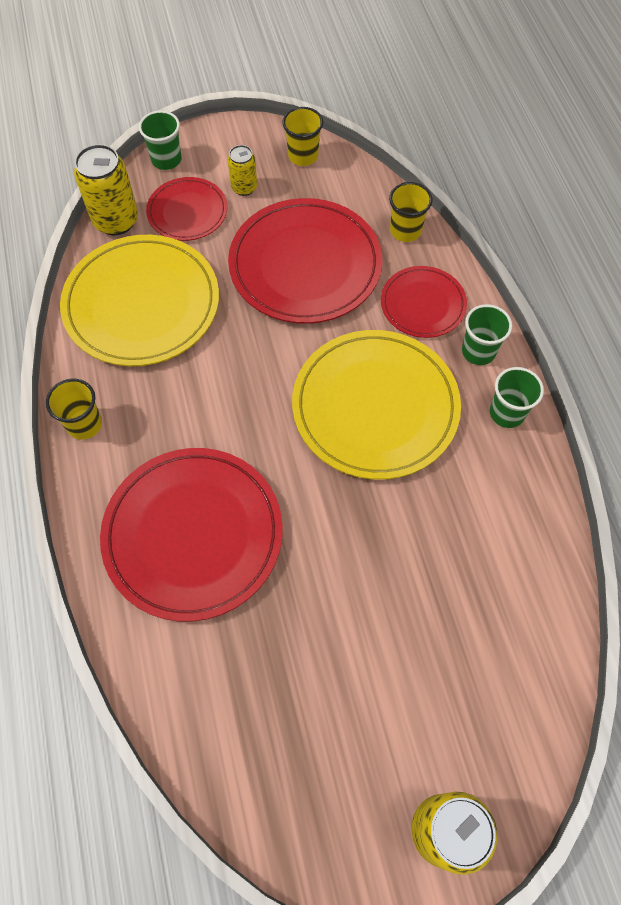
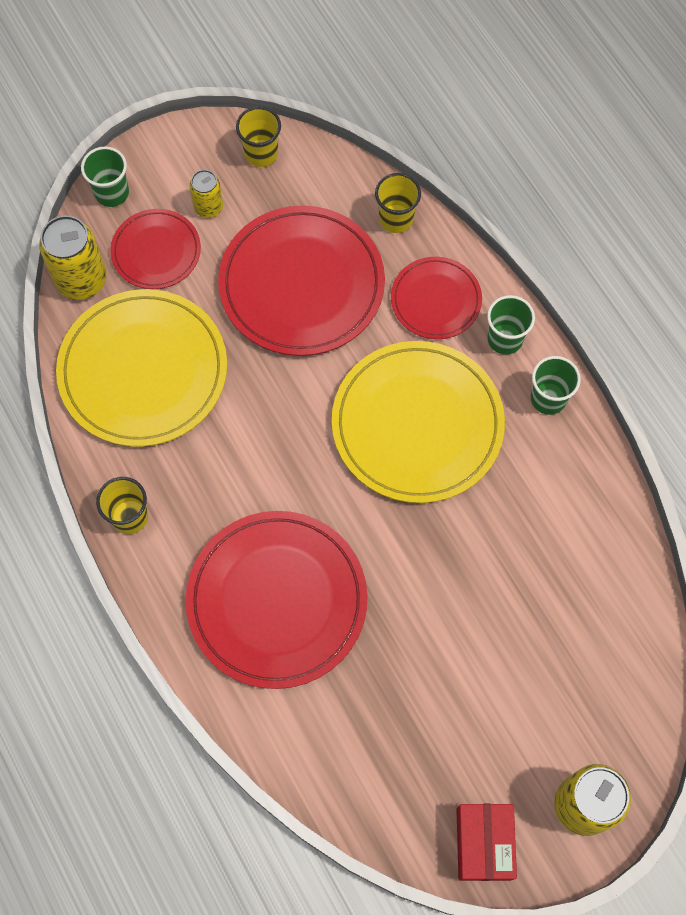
camera: 15 degrees left, 5 degrees up
none -> red box [456,804,517,881]

